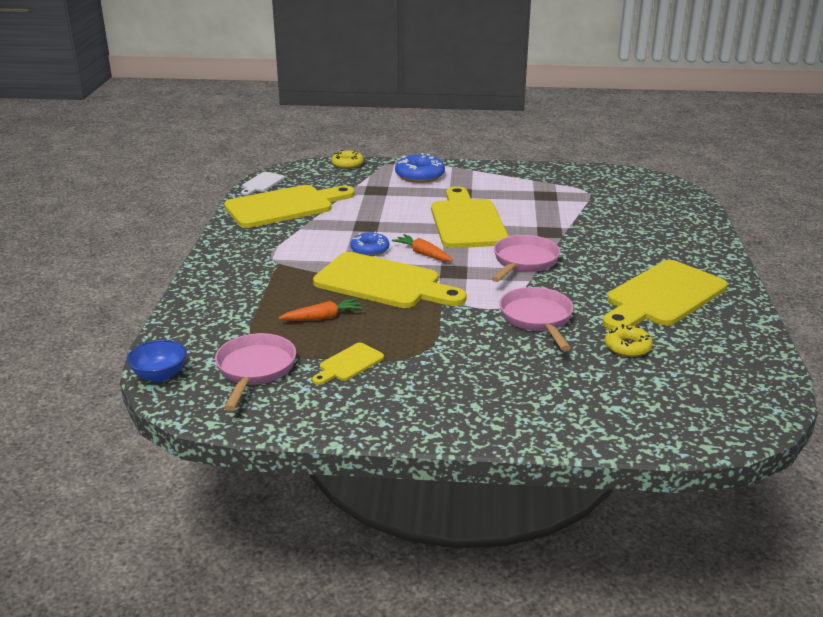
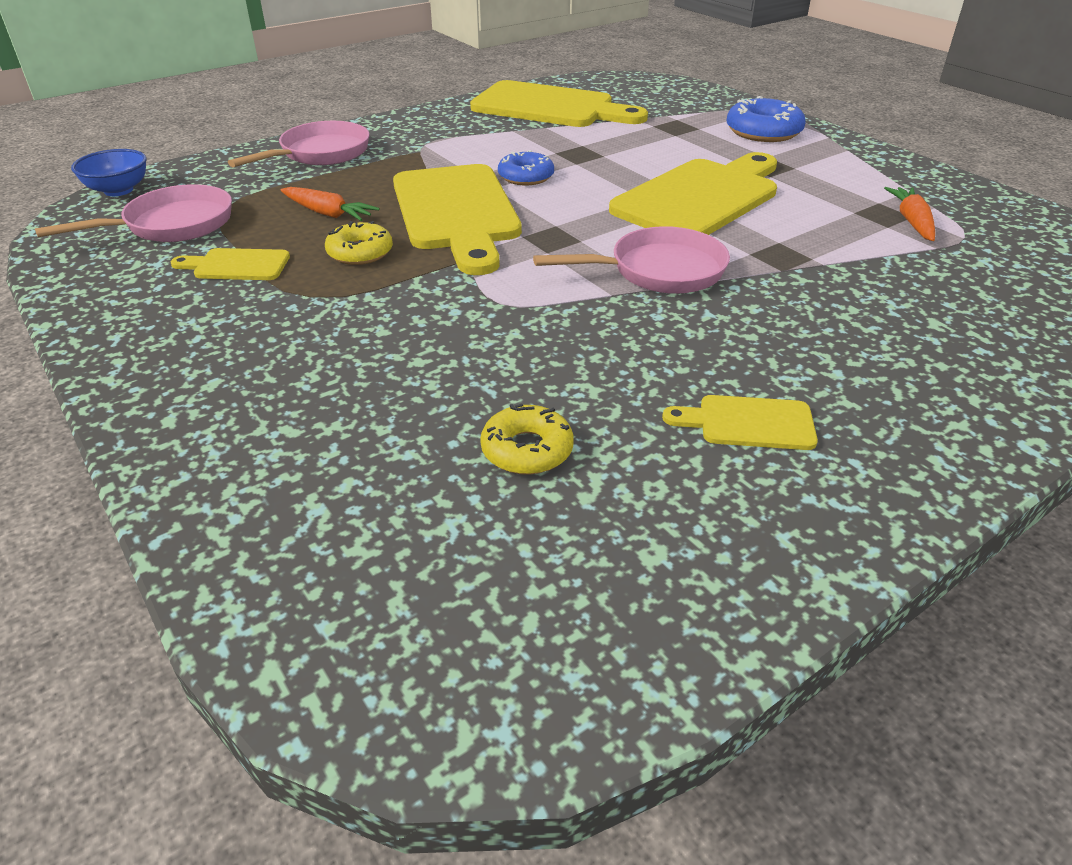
camera: 50 degrees right, 10 degrees up
white cutting board [241,172,285,196] -> none
yellow donut [331,150,364,169] -> yellow donut moved to [325,221,393,265]
orange carrot [392,234,453,261] -> orange carrot moved to [884,187,935,241]
pink pan [499,287,574,351] -> pink pan moved to [228,121,369,167]
yellow cutting board [603,260,727,330] -> yellow cutting board [662,395,818,450], size x0.46

